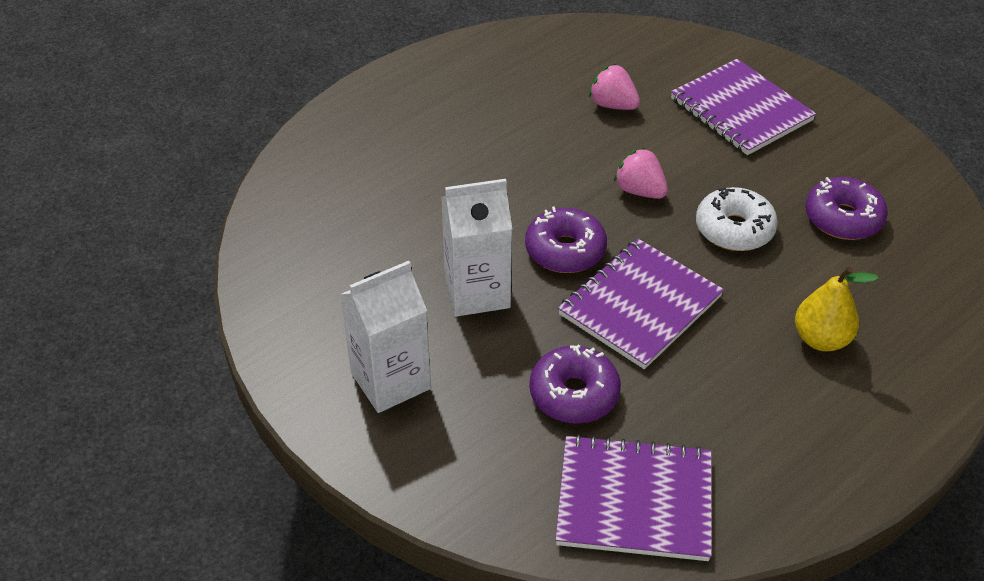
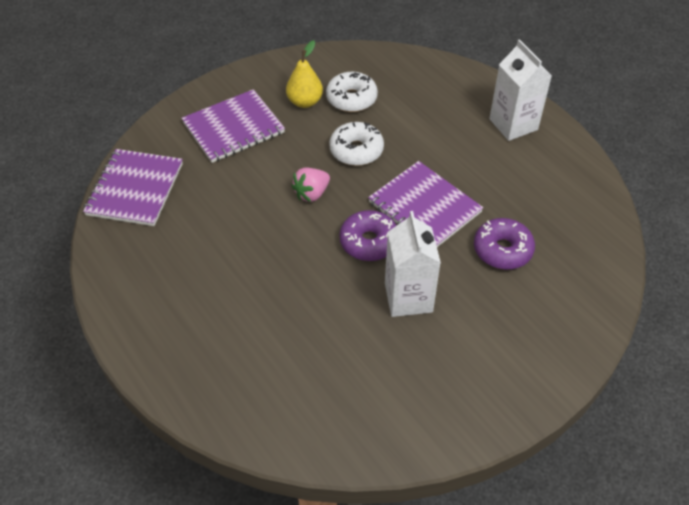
camera: 85 degrees left, 5 degrees up
white carton [340,261,431,413] -> white carton moved to [489,39,552,141]
purple notebook [555,434,712,561] -> purple notebook moved to [83,149,183,226]
pink strawberry [589,64,640,110] -> none
yellow pear [795,266,879,351] -> yellow pear moved to [286,40,323,108]
purple donut [805,177,888,240] -> white donut [326,72,378,112]

